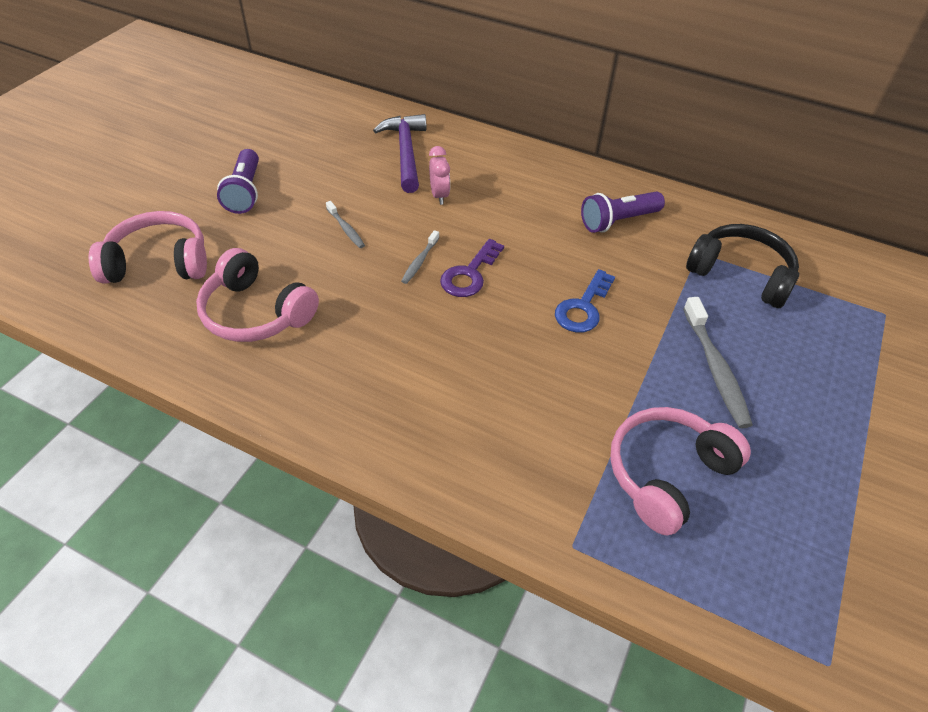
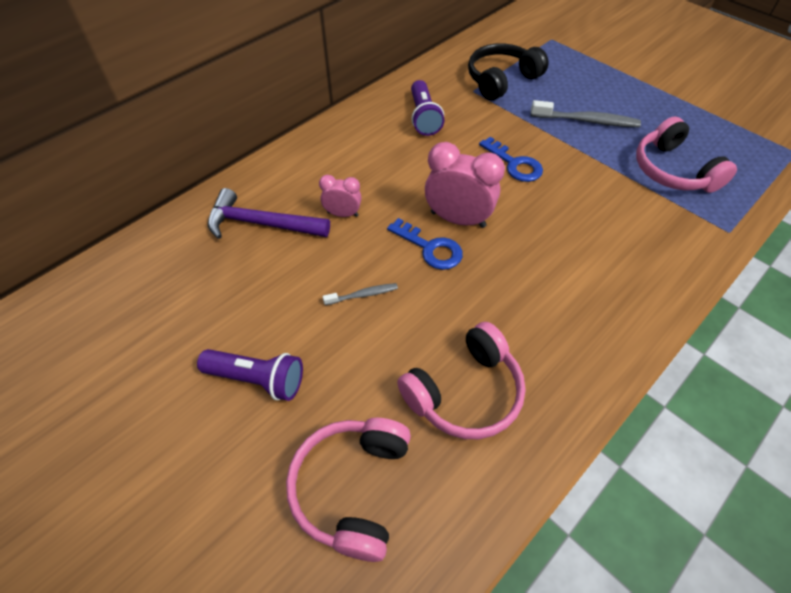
camera: 70 degrees left, 5 degrees up
grey toothbrush [401,230,439,284] -> blue key [387,218,463,270]
purple key [440,239,504,297] -> pink clock [425,142,505,228]

